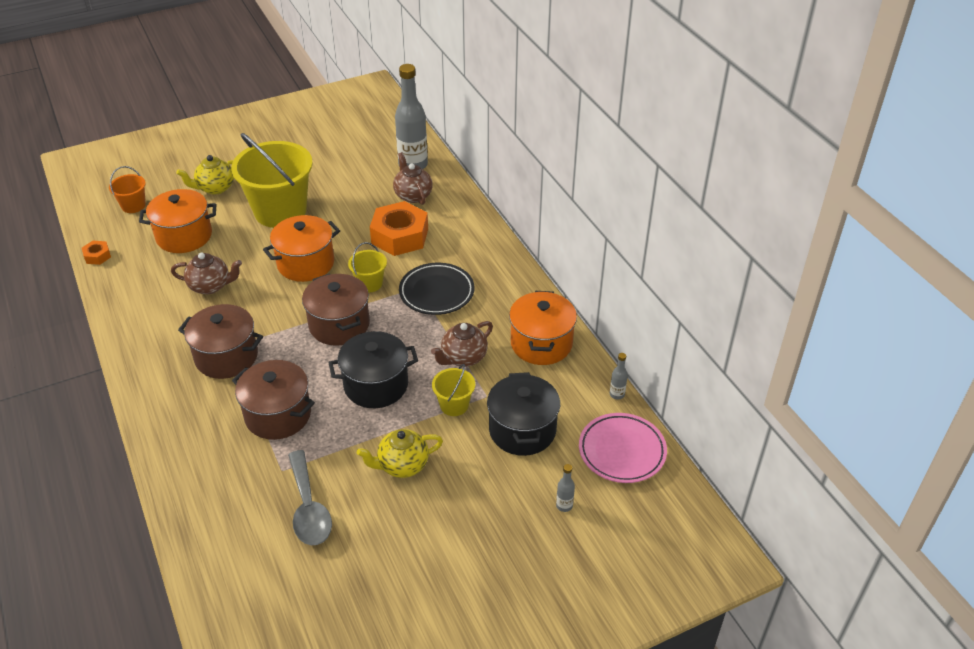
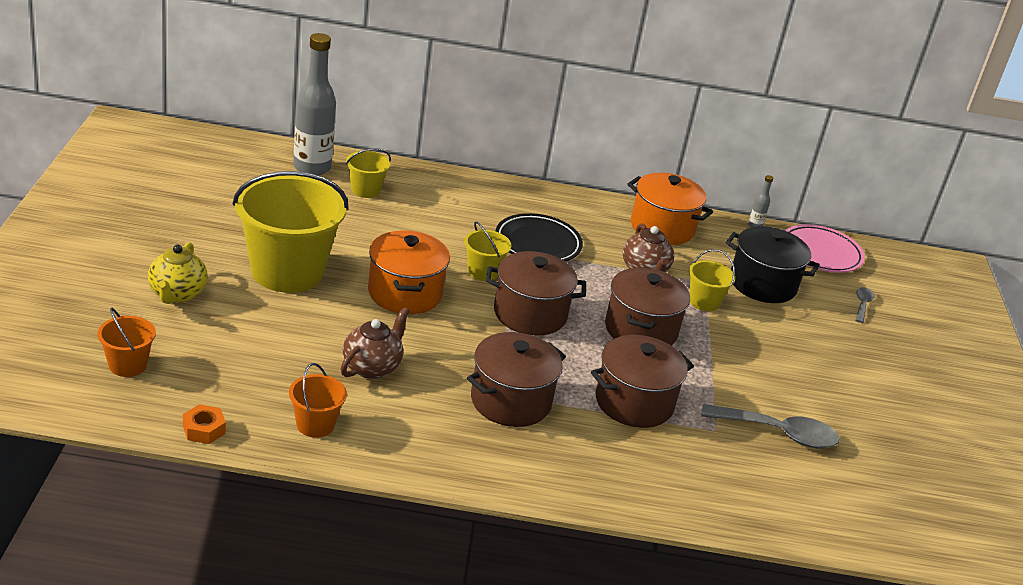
camera: 65 degrees left, 10 degrees down
orange pot [139,189,216,253] -> none
black pot [328,331,418,408] -> brown pot [605,268,690,346]
yellow teapot [357,429,443,478] -> none
orange nut [370,201,428,256] -> none
brown teapot [393,152,433,205] -> yellow bucket [346,148,391,198]
grey bottle [556,464,575,512] -> grey spoon [855,287,874,323]
none -> orange bucket [289,363,347,438]

